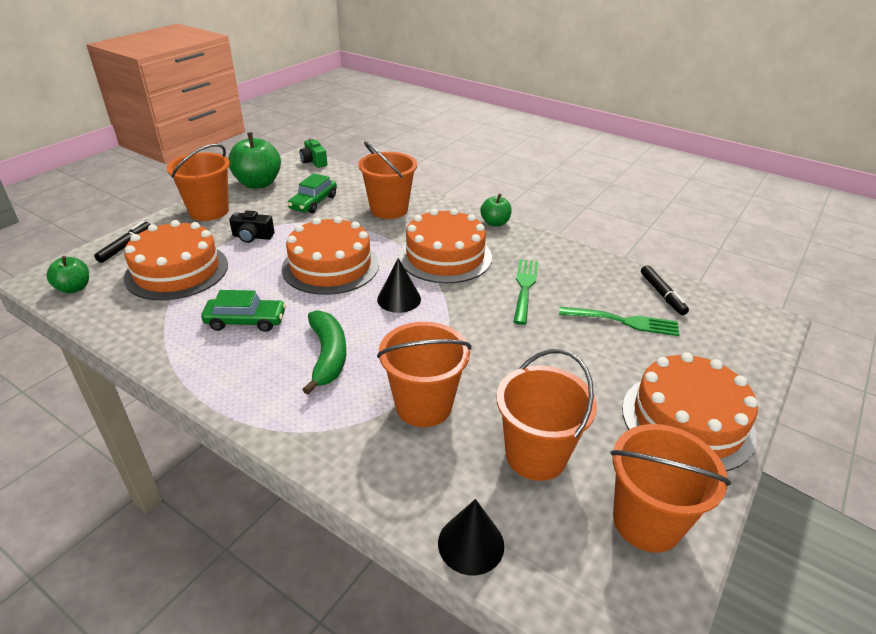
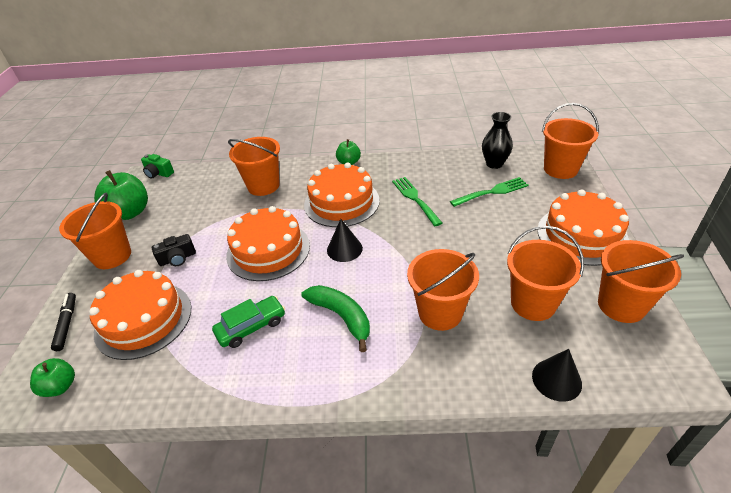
camera: 30 degrees left, 5 degrees up
green car [288,173,337,213] -> none
black marker [641,265,689,315] -> black vase [482,112,513,169]
none -> orange bucket [542,103,599,179]

